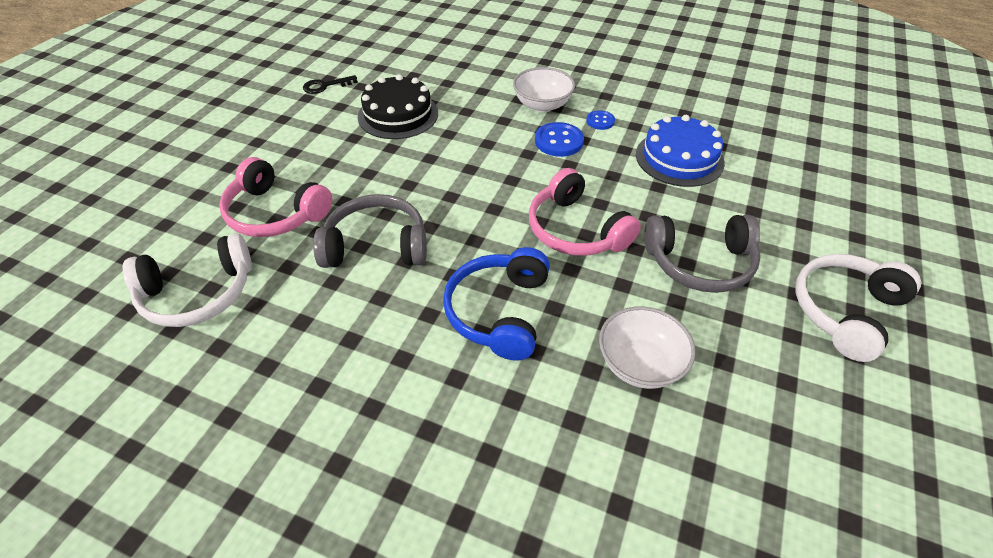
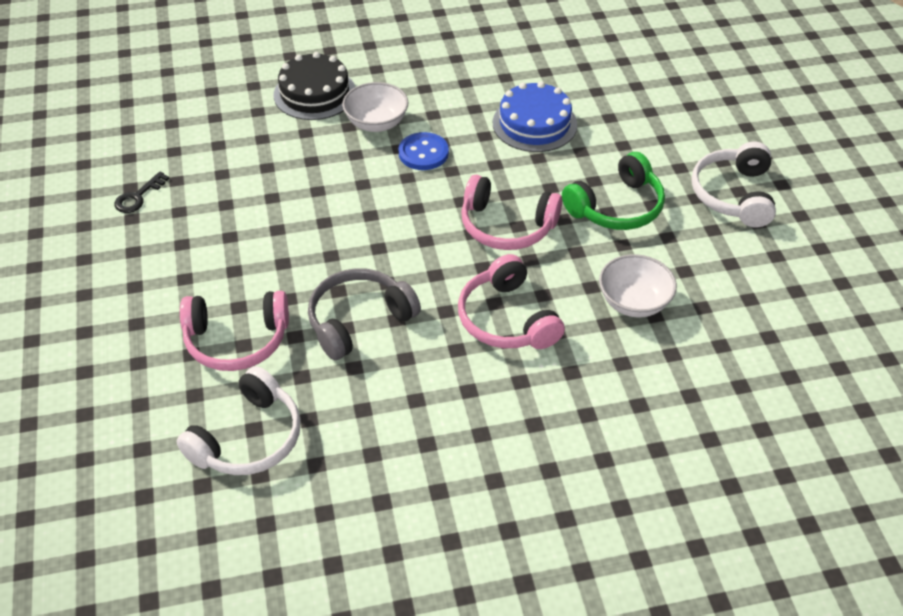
camera: 35 degrees left, 0 degrees up
black cake [358,74,438,139] -> black cake moved to [274,52,355,120]
blue headphones [443,247,550,361] -> pink headphones [458,254,565,349]
blue button [586,110,615,130] -> none
grey headphones [644,215,761,293] -> green headphones [562,152,665,230]

